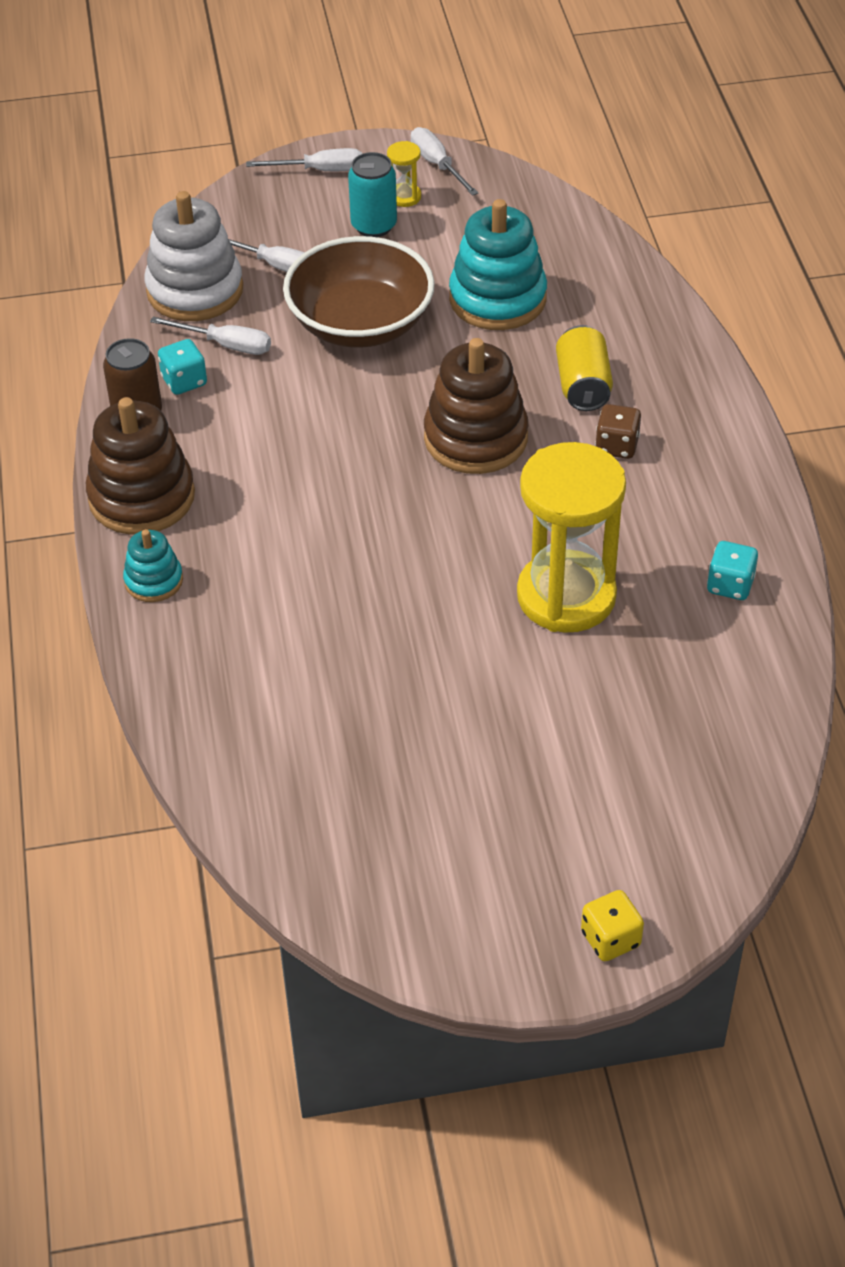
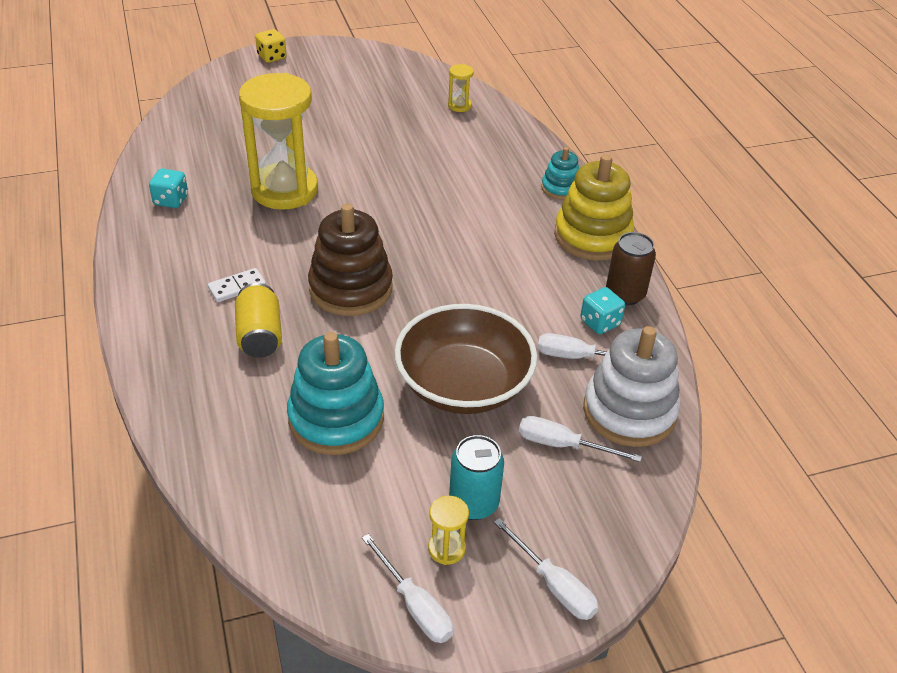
camera: 170 degrees right, 5 degrees down
brown stacking toy [86,397,195,535] -> yellow stacking toy [554,154,634,261]
white screwdriver [246,148,362,171] -> white screwdriver turned 120 degrees counterclockwise [494,518,598,620]
brown dice [595,404,641,459] -> white domino [208,268,266,302]
none -> yellow hourglass [448,64,474,112]

